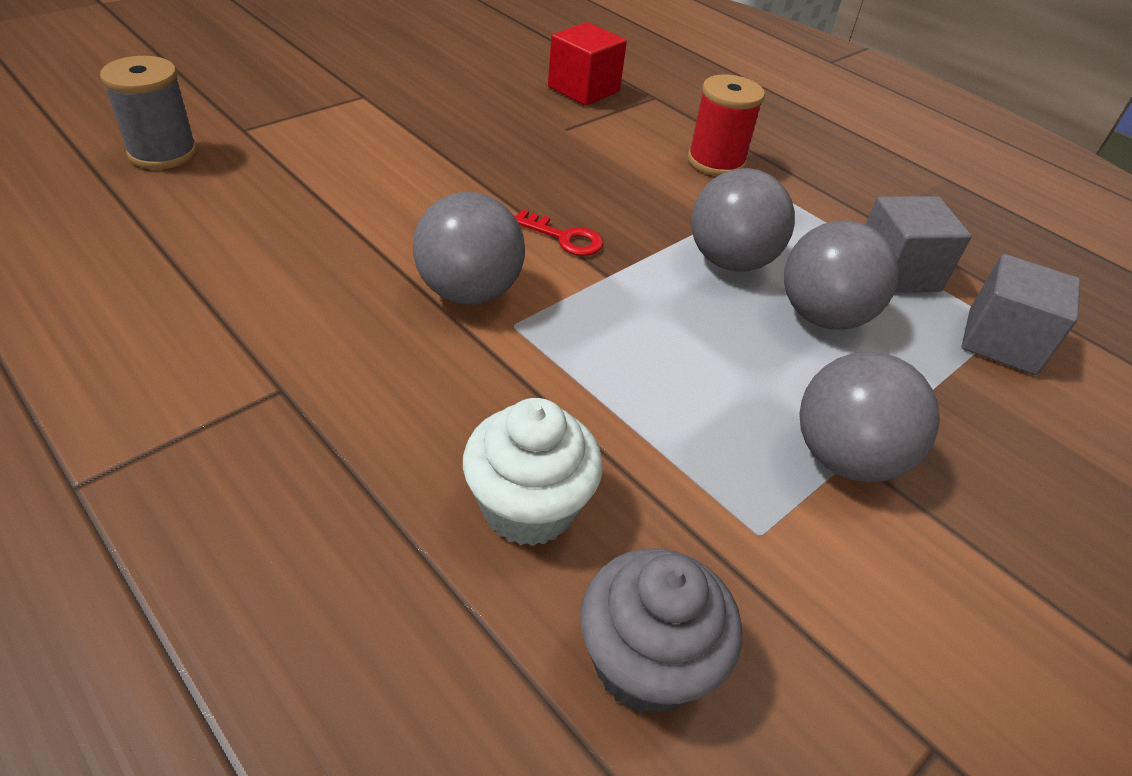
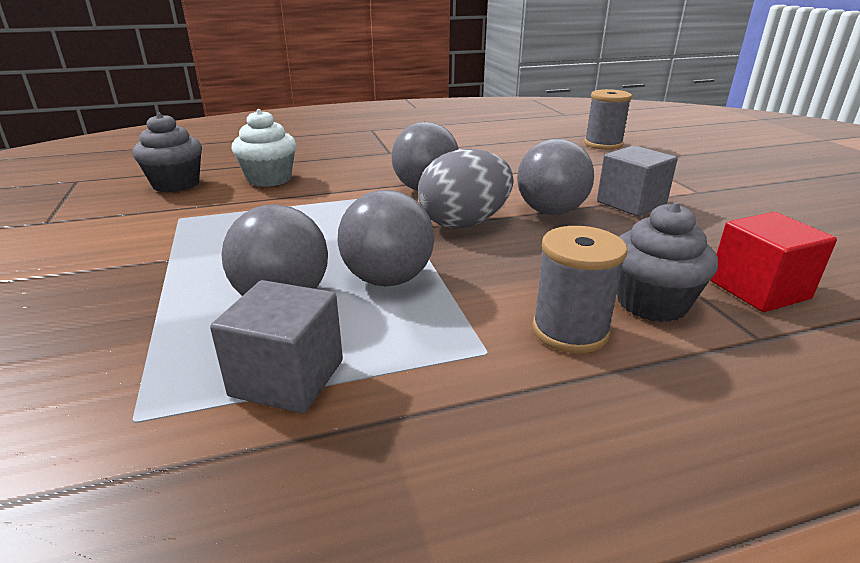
camera: 120 degrees right, 15 degrees down
red key [514,209,603,256] -> grey egg [418,149,513,228]
red spool [688,75,765,176] -> grey spool [532,226,627,353]
grey ball [799,351,940,482] -> grey ball moved to [517,138,594,215]
grey cube [962,254,1080,375] -> grey cube moved to [597,145,678,216]
none -> grey cupcake [617,202,718,322]

